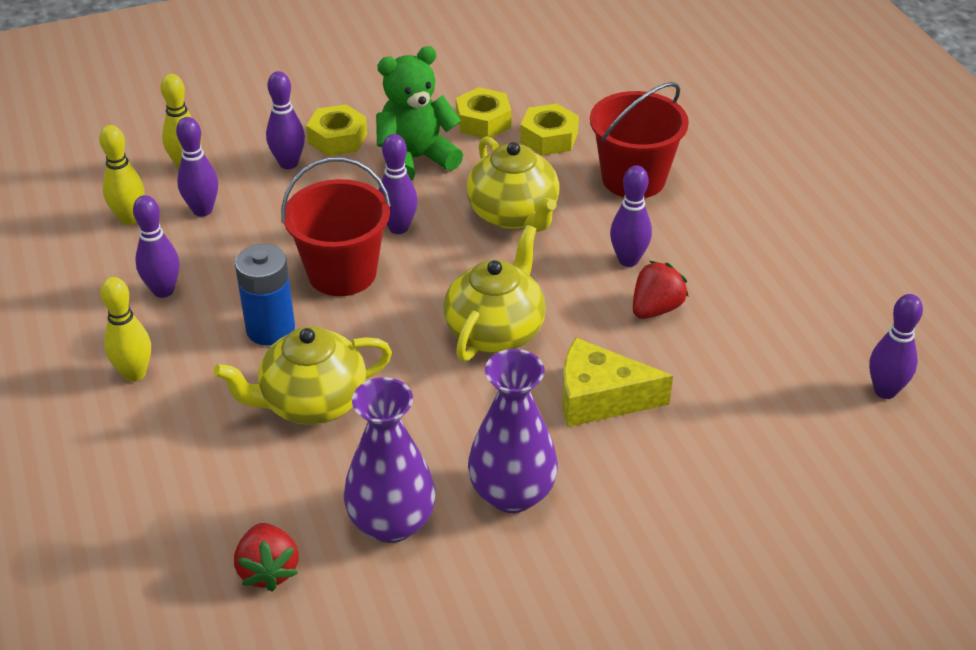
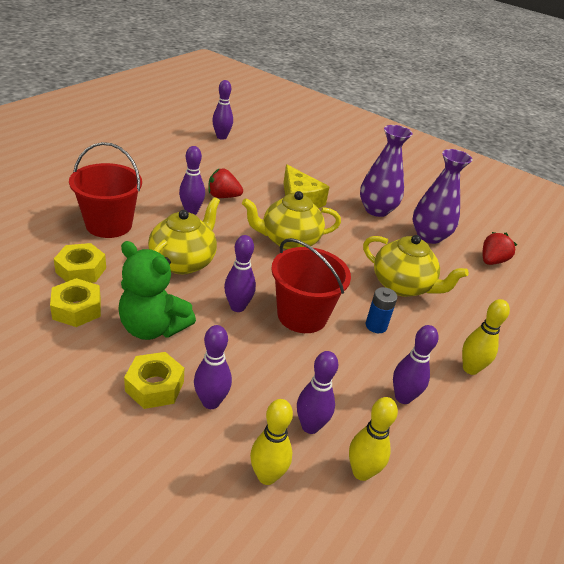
camera: 130 degrees left, 5 degrees down
blue battery [235,244,295,346] -> blue battery [366,287,397,333], size x0.65

